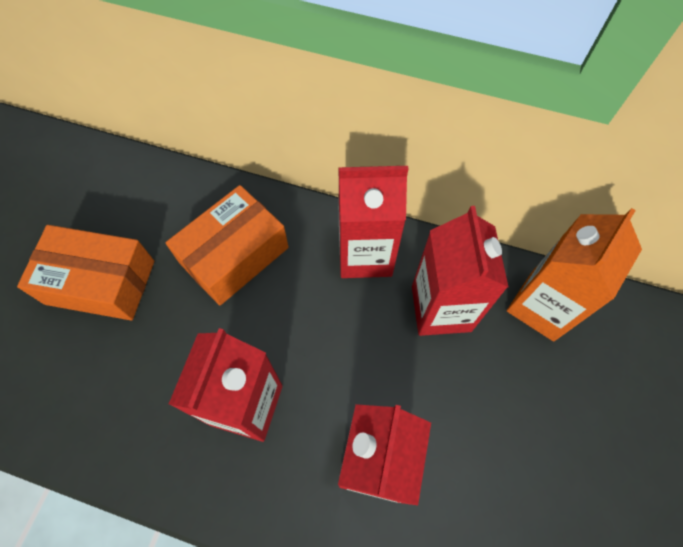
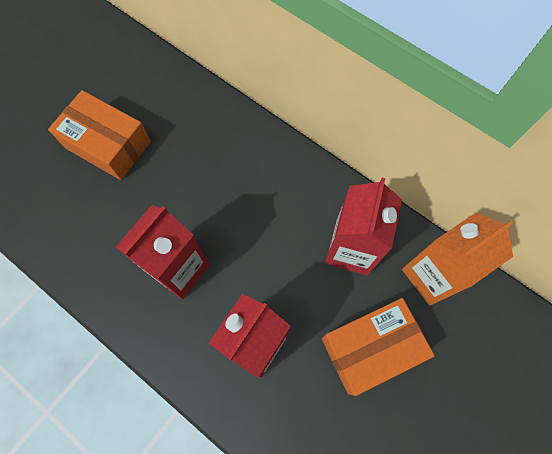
camera: 20 degrees right, 5 degrees up
orange box [166,185,289,305] -> orange box moved to [322,298,435,396]
red carton [338,166,408,278] -> none

